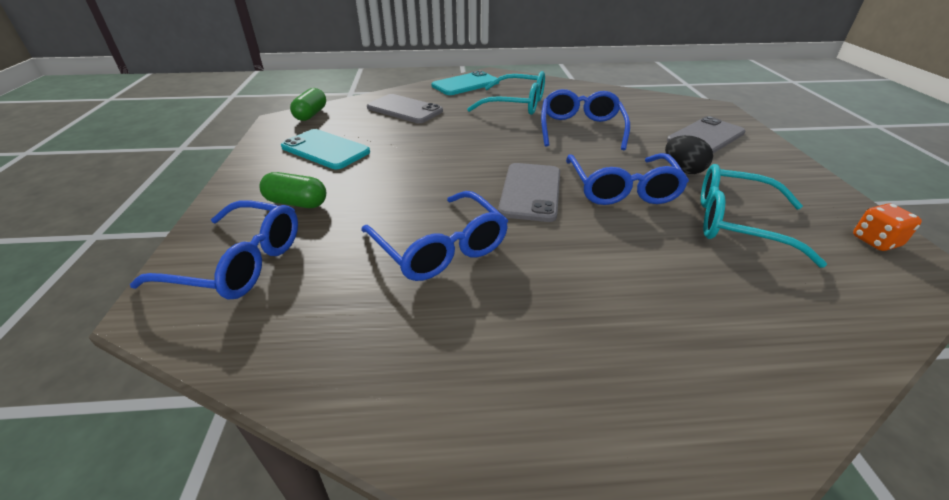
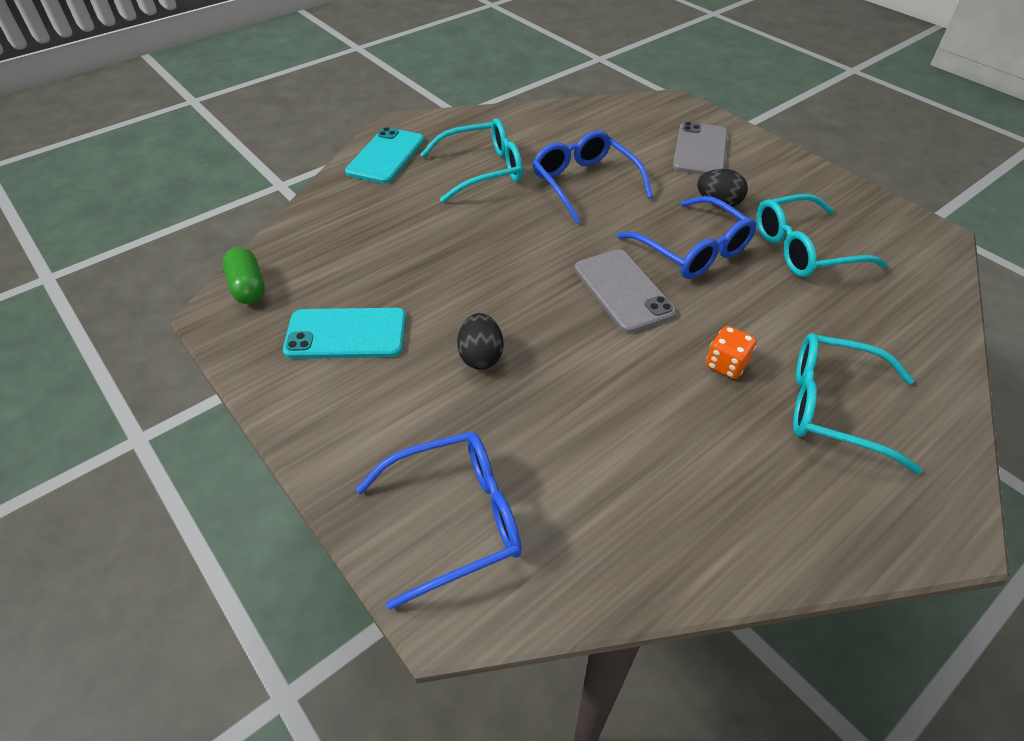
camera: 35 degrees left, 10 degrees up
green capsule [259,172,326,208] -> none
blue glasses [361,191,508,281] -> none
grey phone [367,94,443,123] -> none
orange dice [853,203,922,251] -> orange dice moved to [706,326,757,379]
none -> black egg [457,313,503,370]
none -> turquoise glasses [793,333,922,474]

